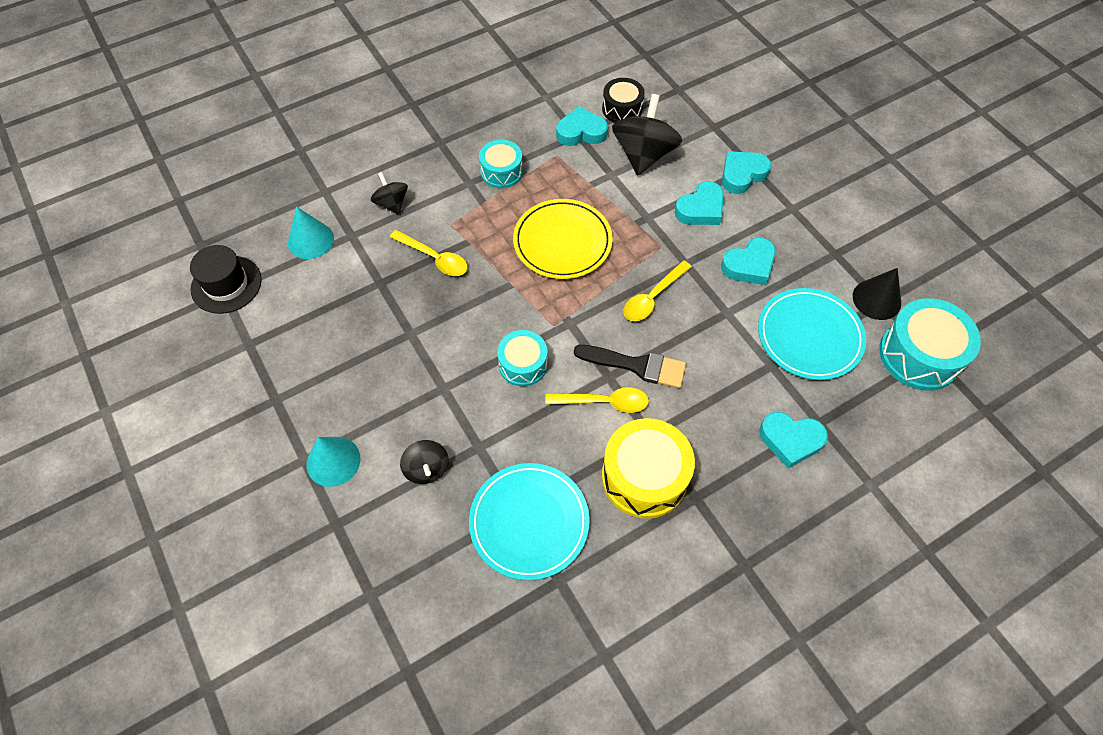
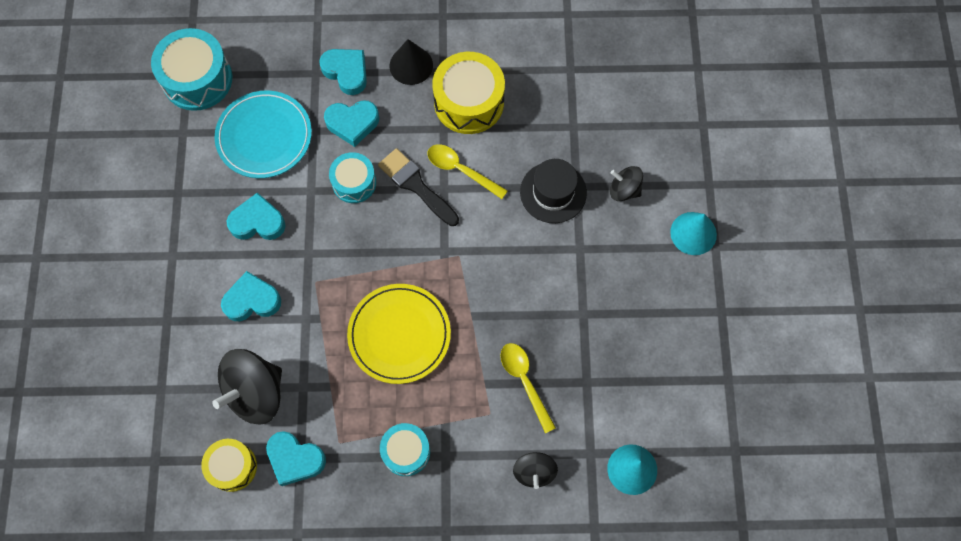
camera: 150 degrees left, 10 degrees up
black hat [190,245,262,314] -> black hat moved to [520,159,587,223]
black spinning top [400,440,449,484] -> black spinning top turned 75 degrees counterclockwise [610,166,643,201]
turquoise plate [469,463,590,580] -> none
turquoise drum [497,330,548,386] -> turquoise drum moved to [329,152,376,203]
black drum [602,78,645,123] -> yellow drum [201,439,257,492]
yellow spoon [623,261,692,321] -> none
turquoise heart [722,151,771,194] -> turquoise heart moved to [324,100,379,147]
black cone [853,268,901,320] -> black cone moved to [389,39,433,85]

